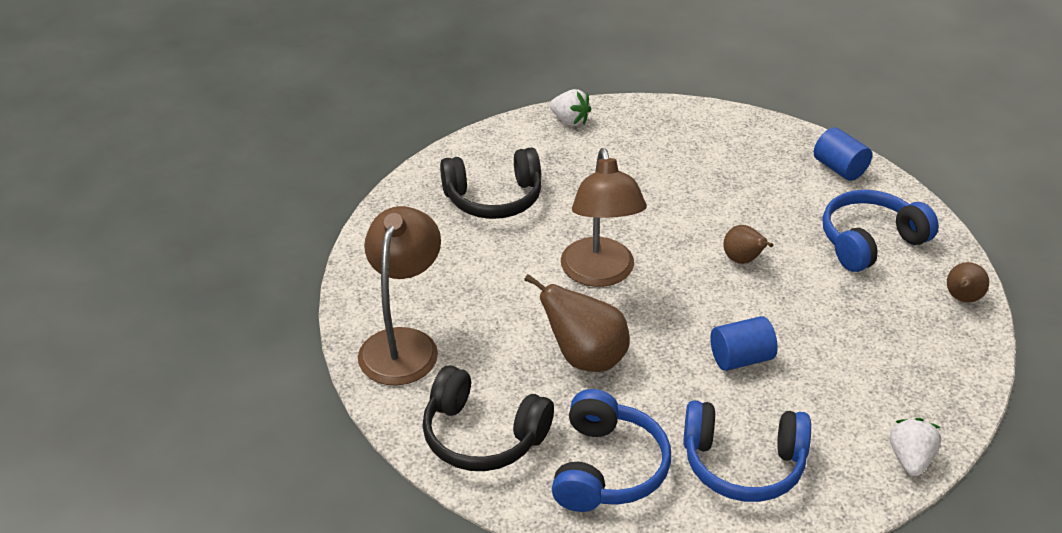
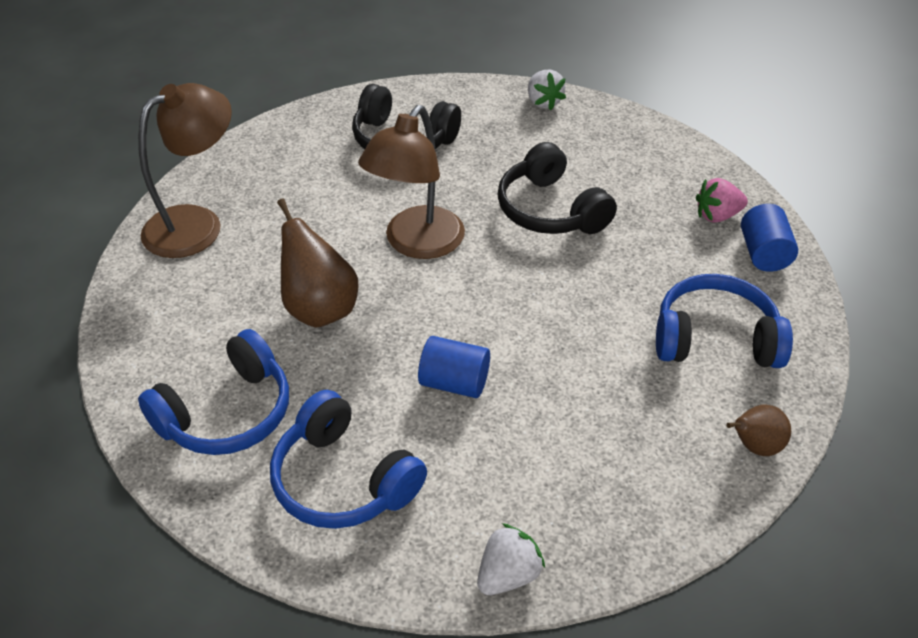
camera: 35 degrees right, 5 degrees up
black headphones [422,365,554,471] -> black headphones moved to [497,142,617,234]
brown pear [723,225,773,264] -> none
none -> pink strawberry [696,178,748,223]

